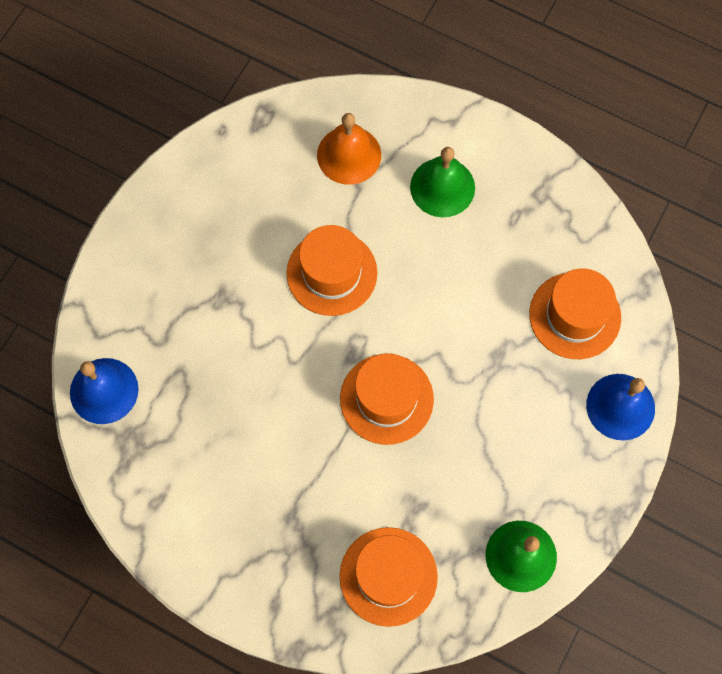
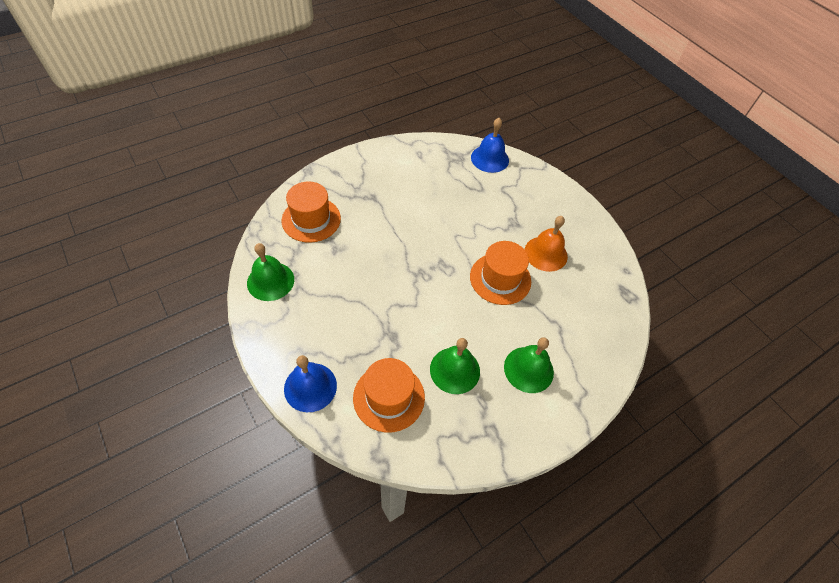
camera: 115 degrees right, 15 degrees down
orange bell [317,113,381,185] -> orange bell moved to [524,216,568,272]
orange hat [340,353,434,445] -> none
none -> green bell [430,338,480,394]

